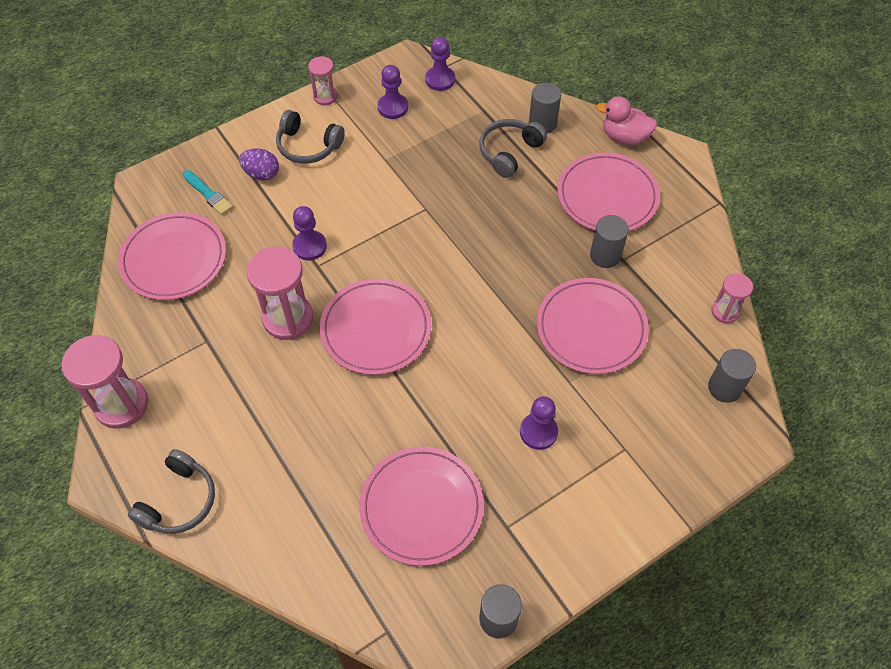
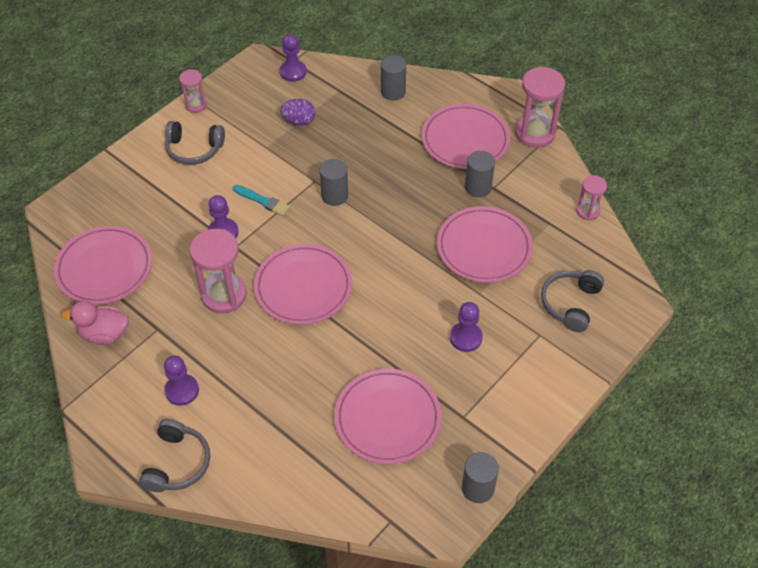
camera: 15 degrees left, 5 degrees down
pink hourglass [61,334,148,428] -> pink hourglass moved to [515,67,565,148]
turquoise brush [183,170,233,215] -> turquoise brush moved to [233,185,290,216]
purple egg [239,148,279,181] -> purple egg moved to [280,99,315,126]
purple pawn [378,65,408,119] -> purple pawn moved to [164,355,199,406]
grey headphones [479,119,547,178] -> grey headphones moved to [541,270,604,332]
pink duck [596,96,657,145] -> pink duck moved to [61,301,129,345]
grey cylinder [708,349,756,403] -> grey cylinder moved to [320,159,348,206]

